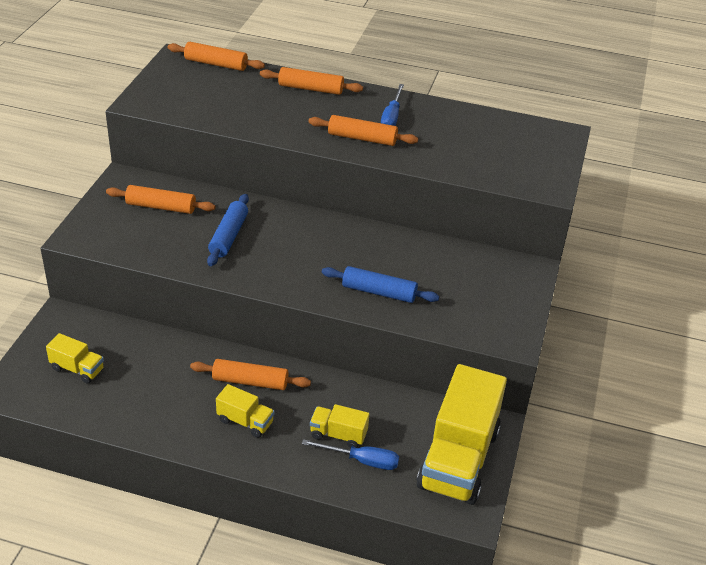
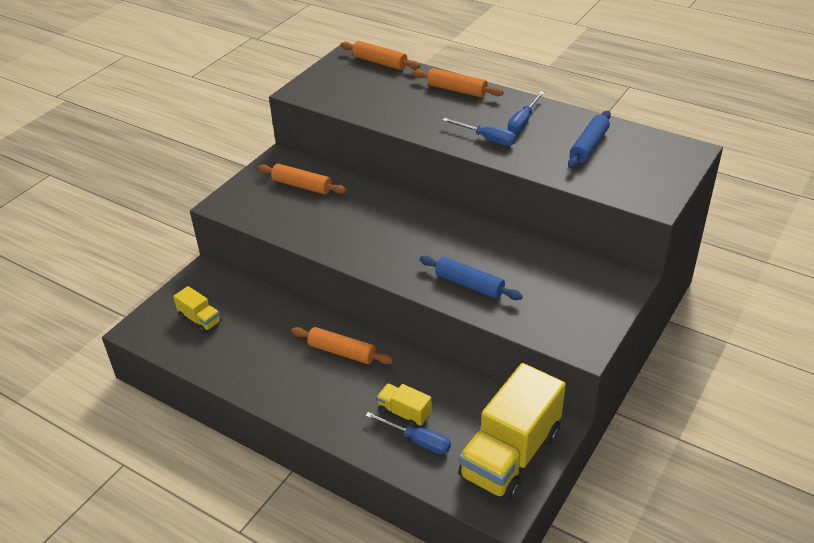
camera: 20 degrees right, 0 degrees up
blue rolling pin [207,194,249,266] -> blue rolling pin moved to [568,111,611,168]
yellow truck [216,384,274,438] -> none
orange rolling pin [308,115,418,146] -> blue screwdriver [442,118,516,146]

